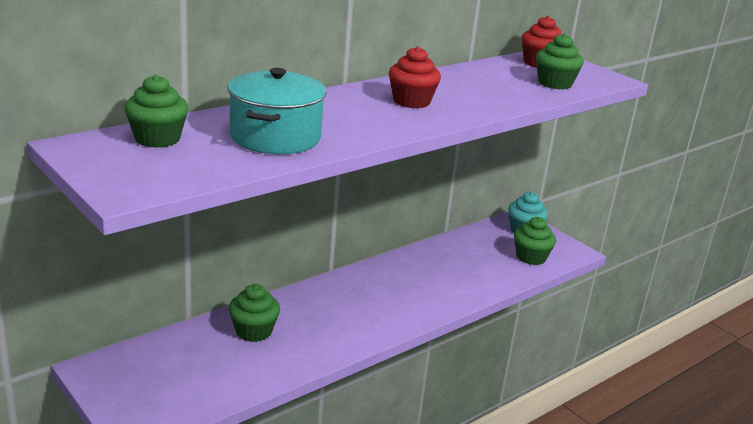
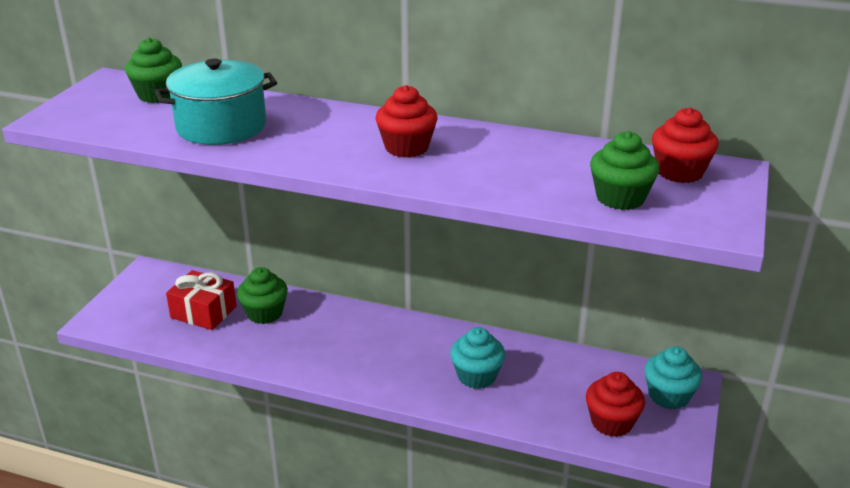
camera: 60 degrees right, 5 degrees up
green cupcake [514,217,556,265] -> red cupcake [586,372,645,437]
none -> red gift [166,270,237,330]
none -> turquoise cupcake [450,327,505,389]

